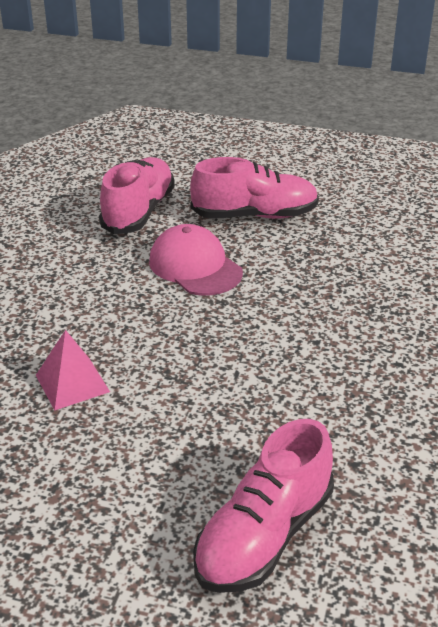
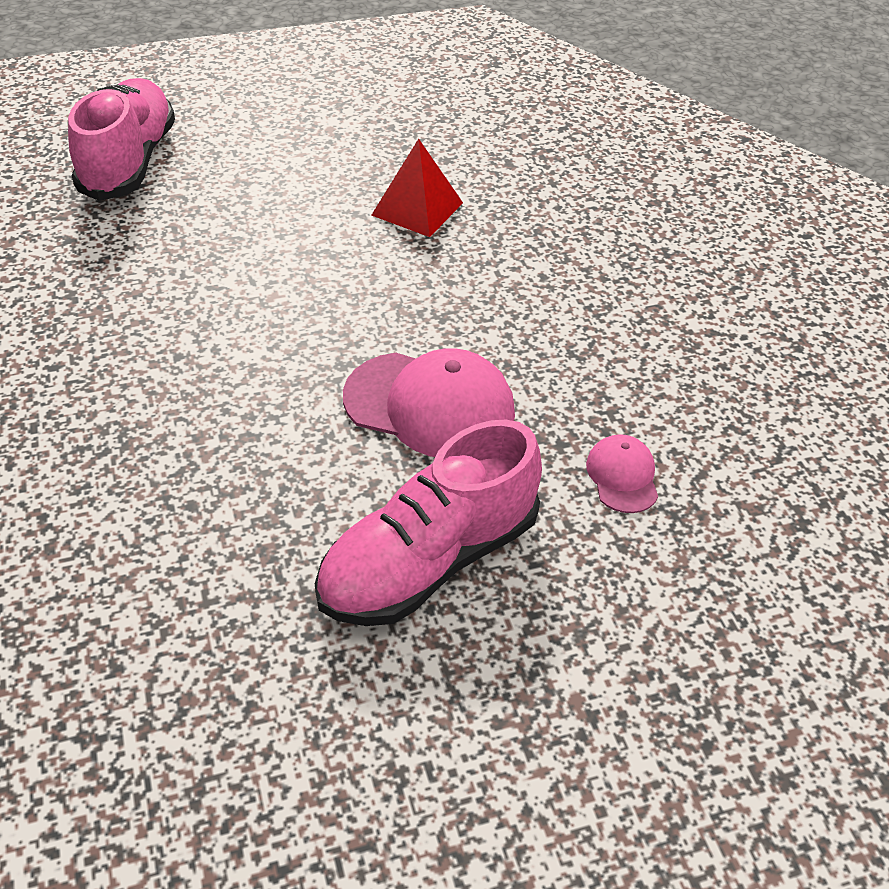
camera: 145 degrees right, 10 degrees up
pink pyramid [36,330,110,410] -> red pyramid [371,139,463,237]
pink shoe [99,157,175,234] -> pink cap [586,434,658,513]

